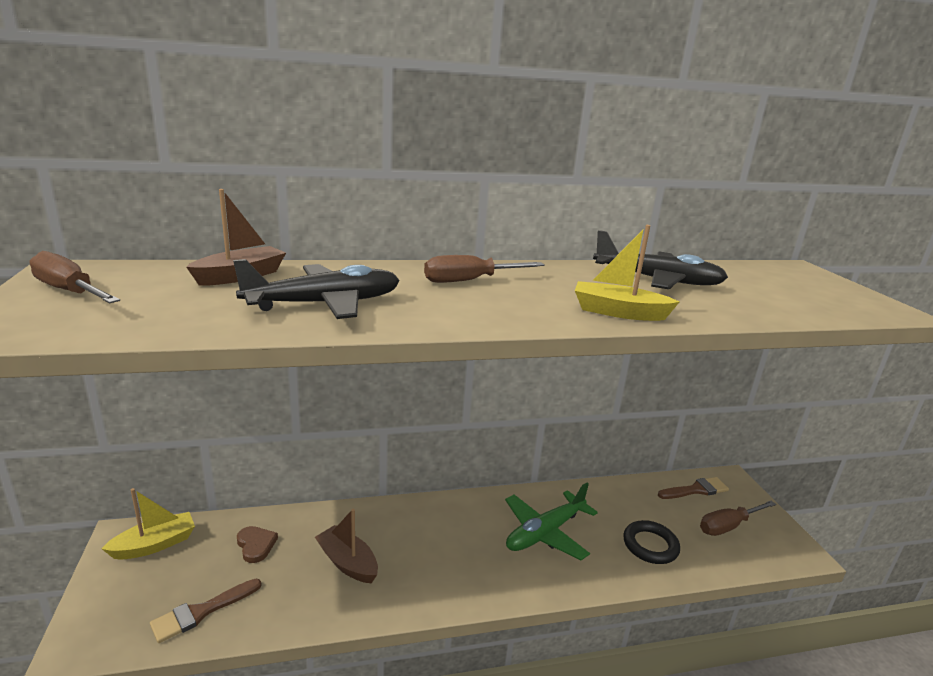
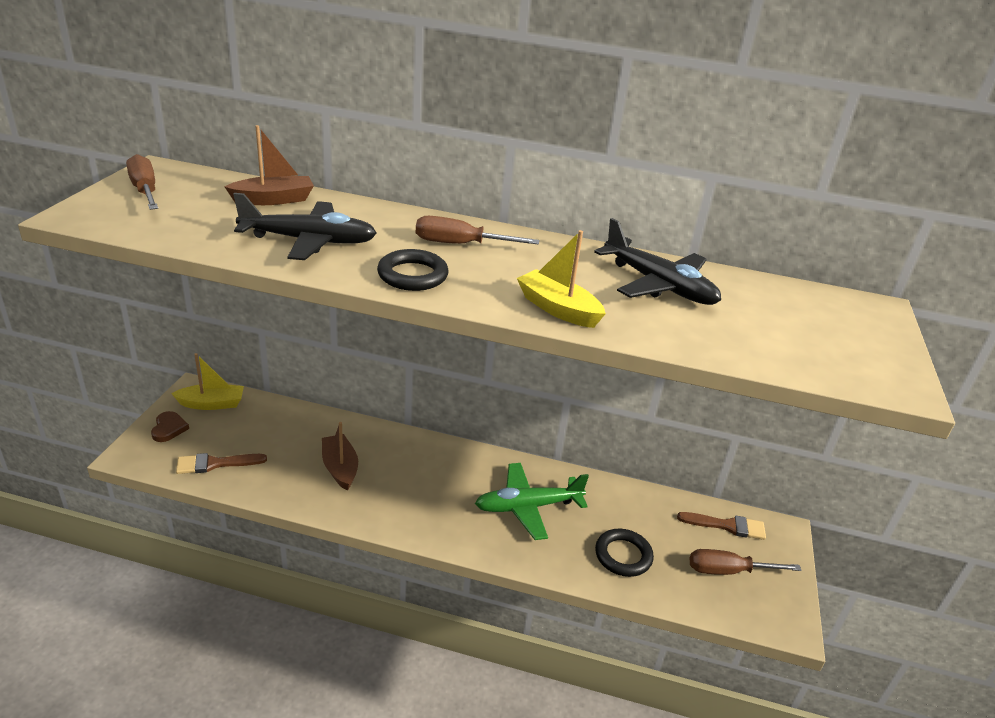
camera: 25 degrees right, 10 degrees up
brown heart [237,526,278,563] -> brown heart moved to [151,411,189,442]
none -> black ring [377,249,449,291]

